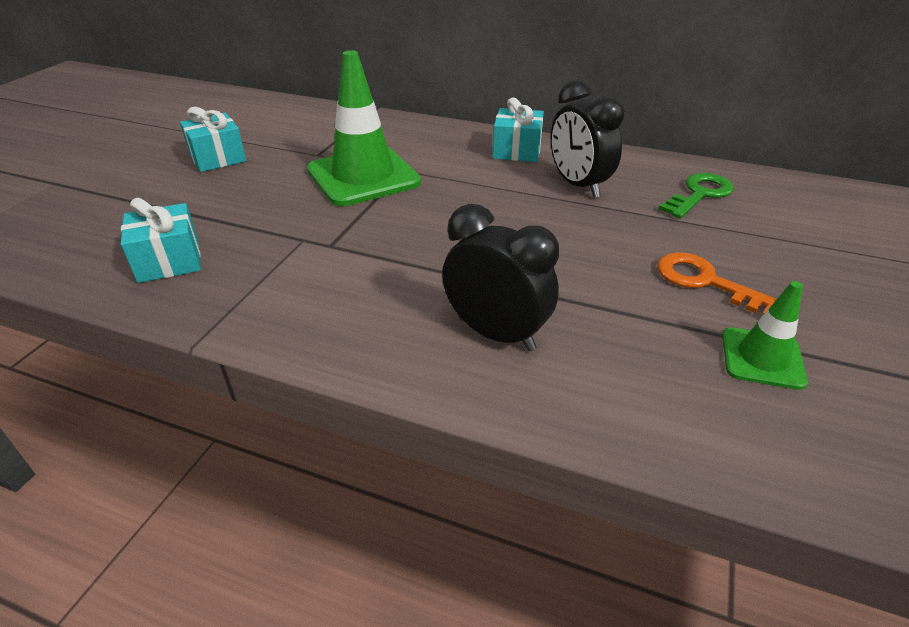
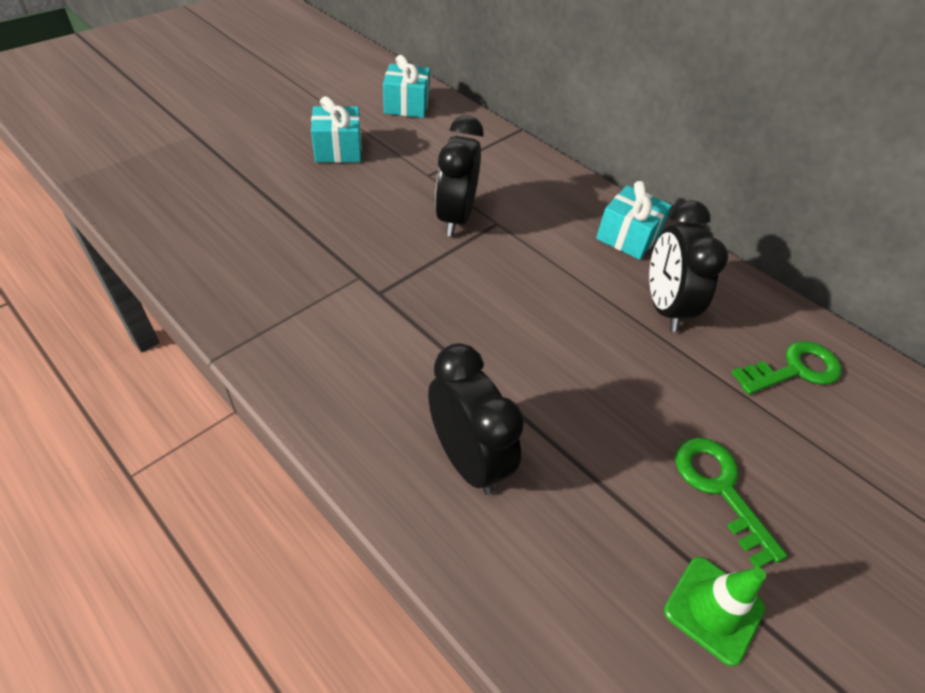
camera: 20 degrees right, 10 degrees up
turquoise gift [121,198,201,283] -> turquoise gift moved to [383,55,430,118]
green traffic cone [307,50,421,206] -> black clock [435,115,484,236]
orange key [657,252,777,317] -> green key [675,437,787,567]

